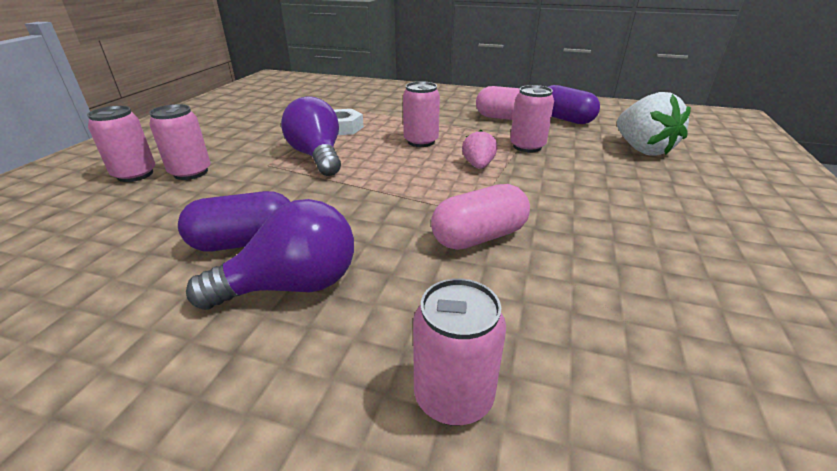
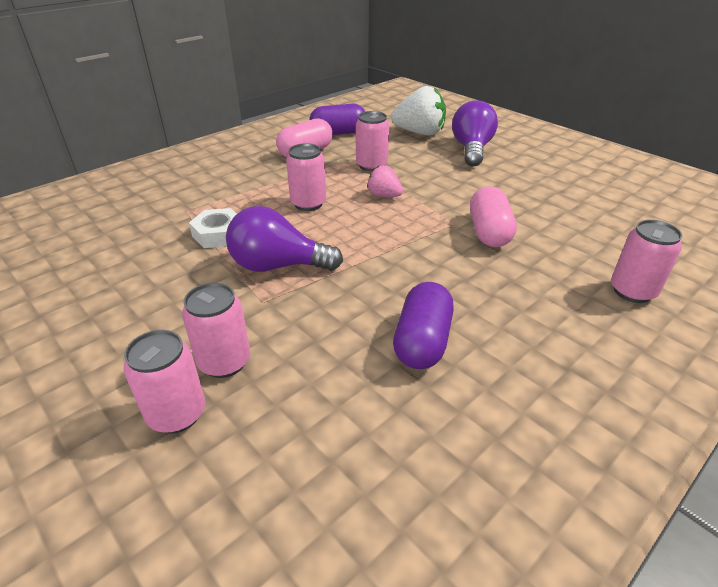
camera: 60 degrees left, 5 degrees up
purple light bulb [186,199,354,310] -> purple light bulb moved to [452,100,498,167]

